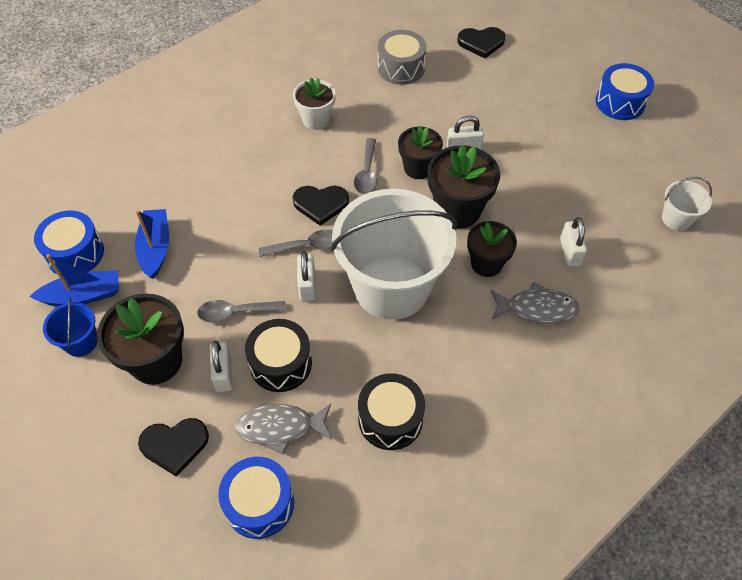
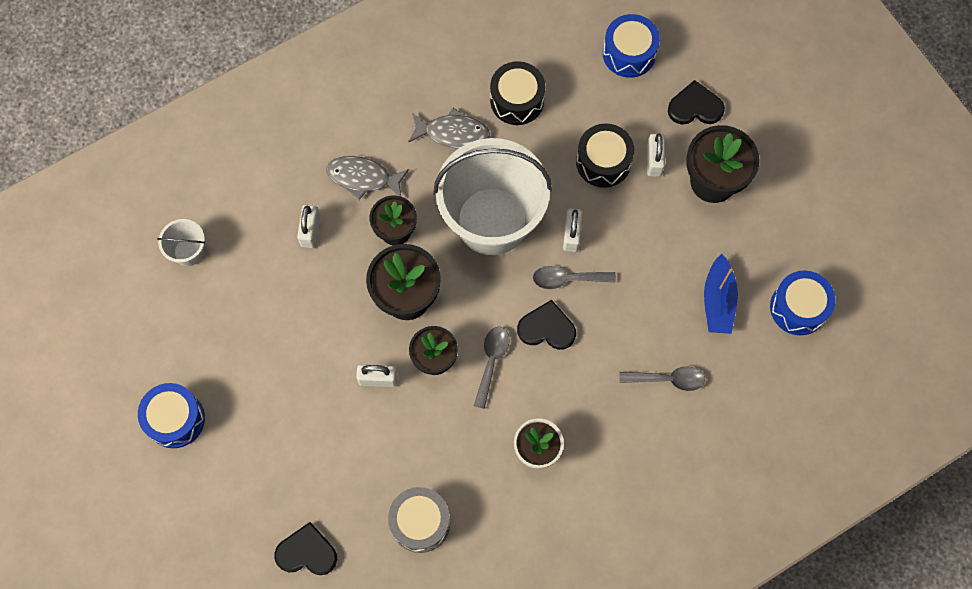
camera: 170 degrees left, 15 degrees up
blue boat [29,254,119,306] -> none
blue bucket [43,298,98,357] -> none
grey spoon [197,300,286,322] -> grey spoon moved to [619,366,705,391]
grey fish [235,404,332,455] -> grey fish moved to [408,108,490,148]

